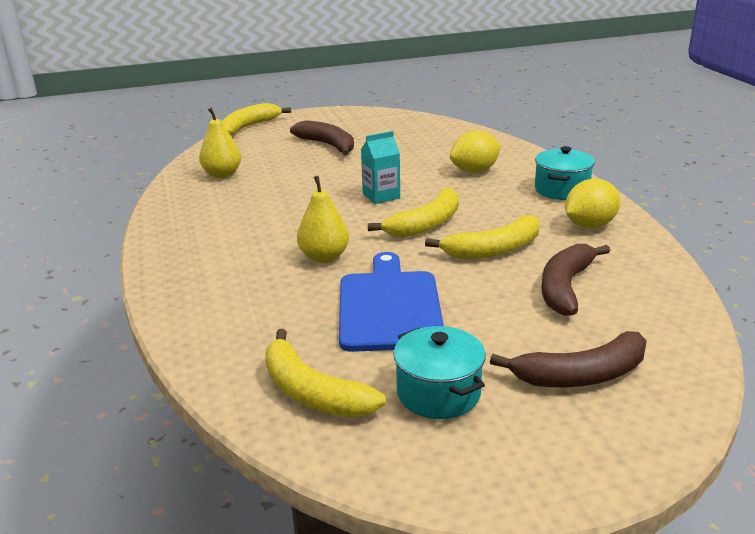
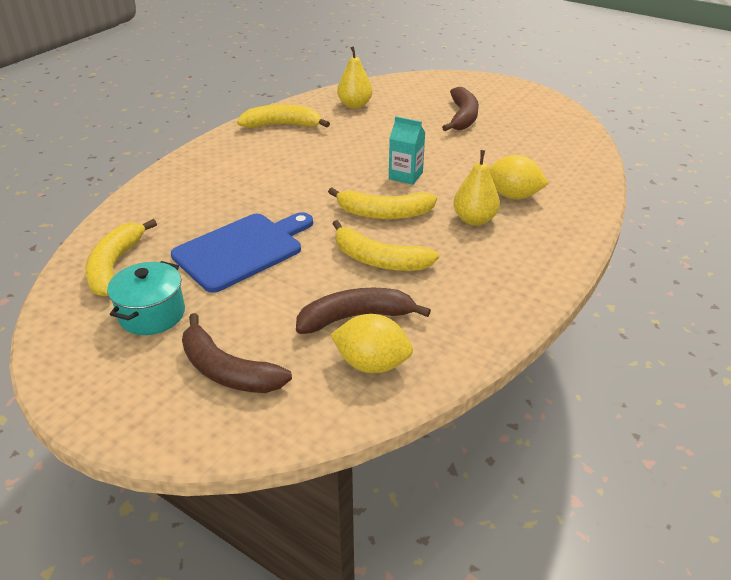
camera: 50 degrees right, 10 degrees up
yellow banana [222,103,291,135] -> yellow banana moved to [237,105,330,128]
yellow pear [297,176,349,263] -> yellow pear moved to [453,150,500,226]
turquoise pot [535,146,595,200] -> none
yellow lemon [565,179,620,228] -> yellow lemon moved to [330,314,413,373]

